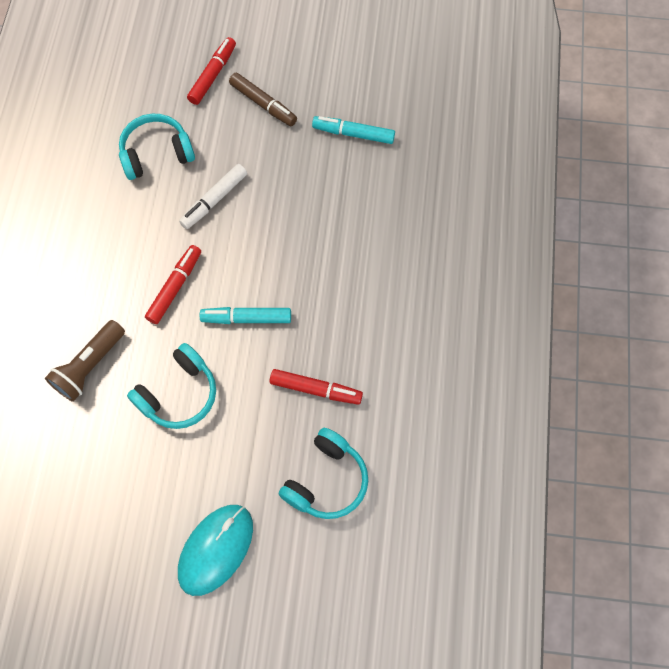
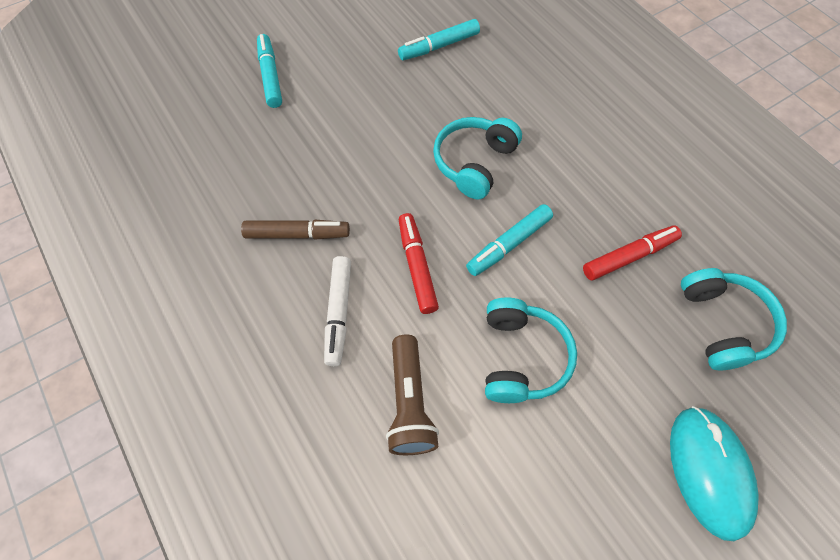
camera: 40 degrees left, 5 degrees down
turquoise headphones [119,114,195,180] -> turquoise headphones moved to [433,117,522,199]
white marker [179,164,247,229] -> white marker moved to [324,256,351,366]
red marker [187,37,236,105] -> turquoise marker [257,34,282,108]
brown marker [229,73,297,126] -> brown marker moved to [241,220,350,240]

